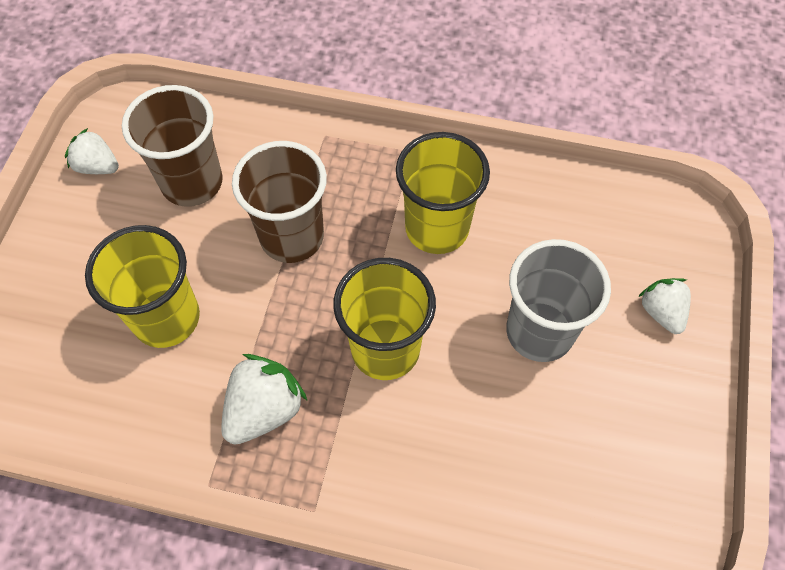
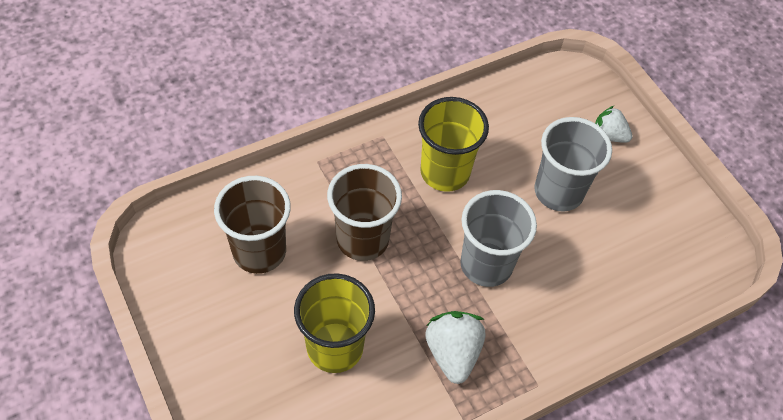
camera: 45 degrees left, 5 degrees down
white strawberry [65,128,119,174] -> none
yellow cup [333,258,436,380] -> grey cup [460,190,537,287]

